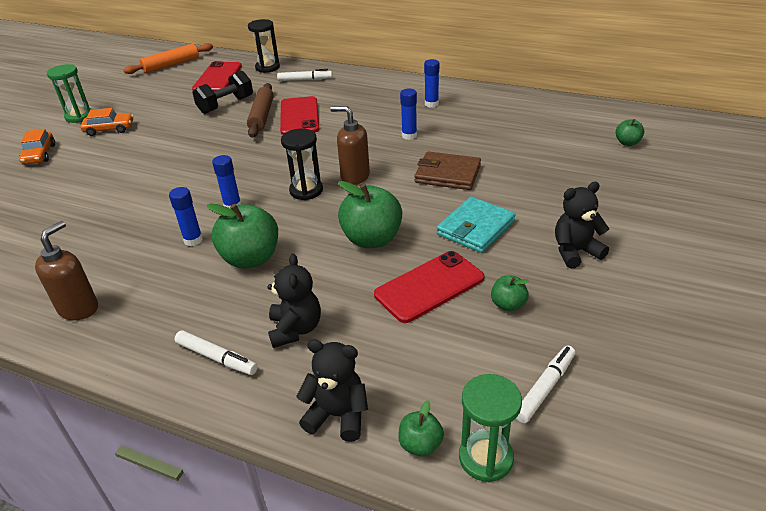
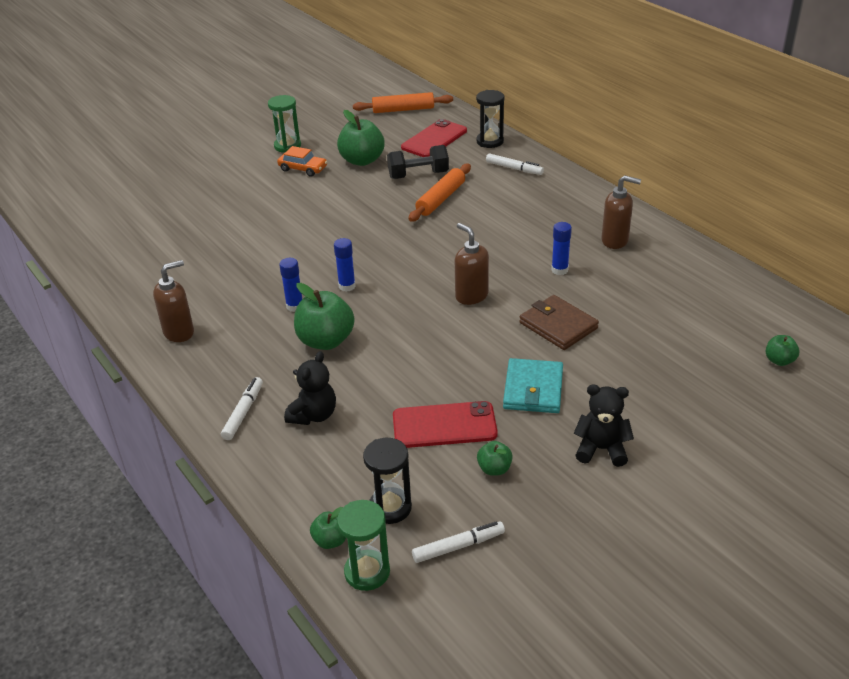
camera: 30 degrees right, 0 degrees up
orange car [19,129,55,165] -> none
white marker [175,330,258,375] -> white marker turned 135 degrees counterclockwise [221,377,263,440]
brown rolling pin [247,83,274,138] -> orange rolling pin [408,164,471,222]
red phone [280,96,319,135] -> none
black hourglass [281,129,323,200] -> black hourglass moved to [363,438,412,524]
black teddy bear [296,339,368,442] -> none
green apple [338,181,402,248] -> green apple moved to [337,110,385,166]
blue glue stick [424,59,439,107] -> brown soap dispenser [601,175,641,249]
turquoise wallet [436,197,516,253] -> turquoise wallet turned 60 degrees counterclockwise [503,358,563,413]

